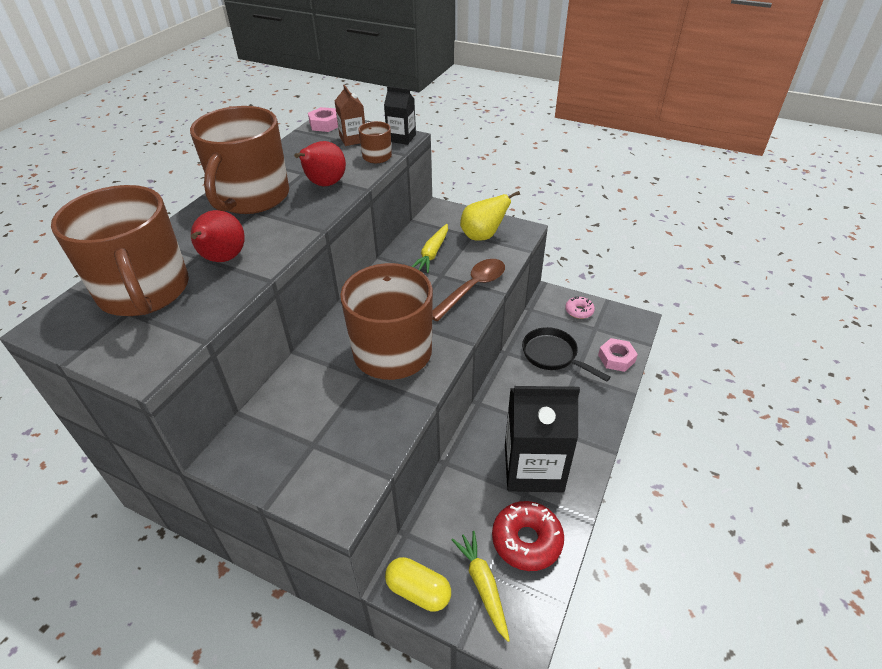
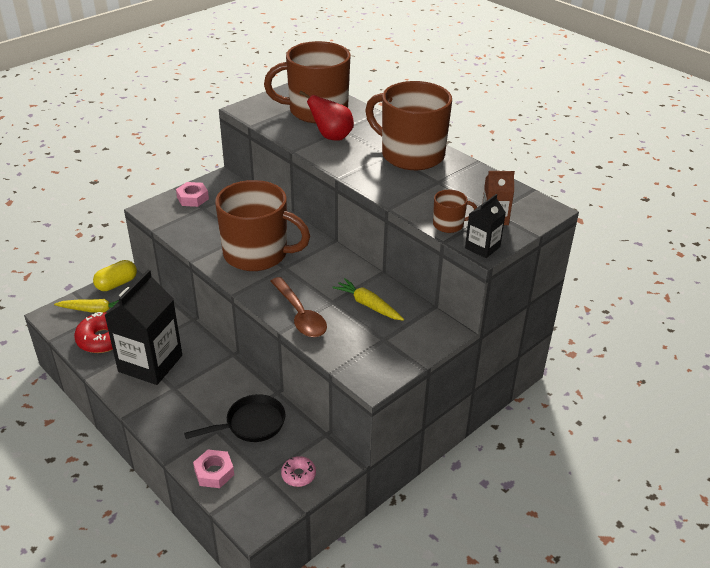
camera: 110 degrees right, 5 degrees down
red pear [294,141,346,186] -> none
pink nut [308,107,338,132] -> pink nut moved to [176,182,209,207]
yellow pear [460,191,520,241] -> none

